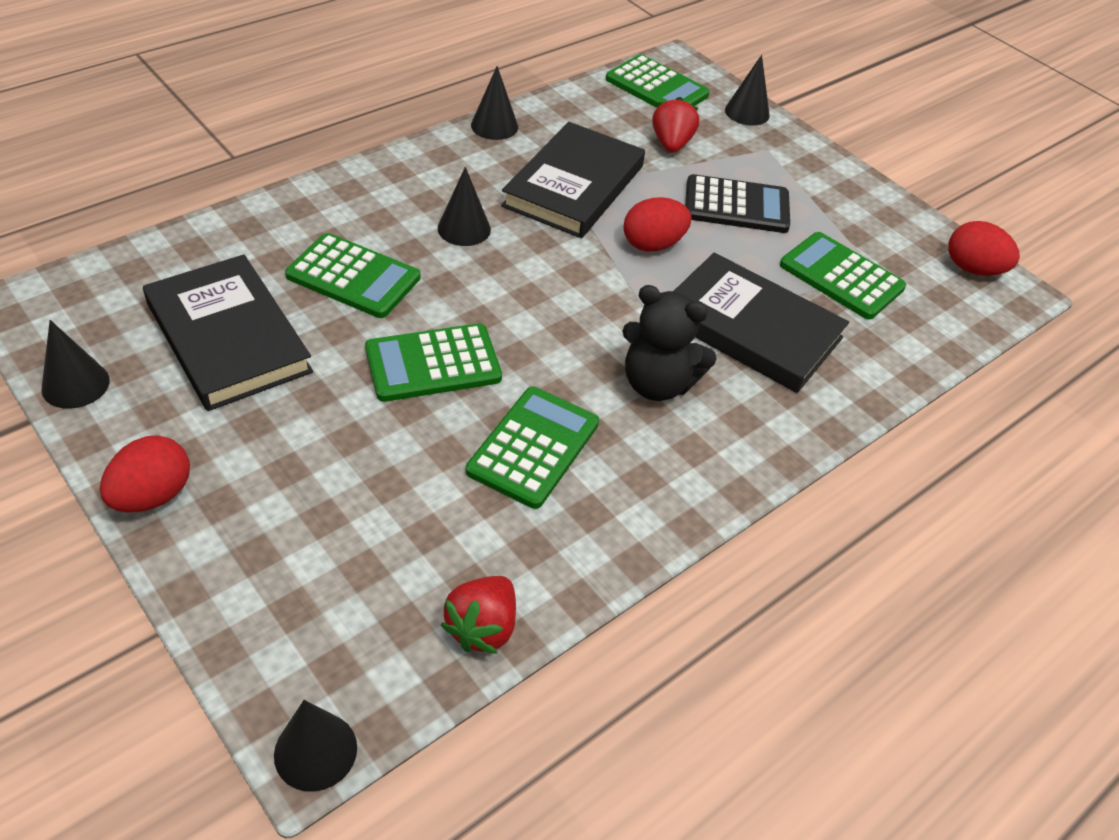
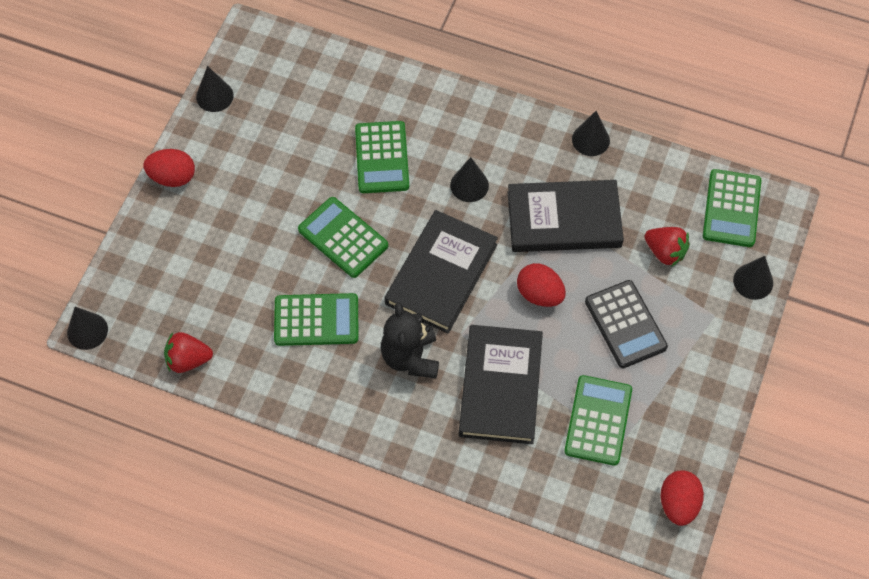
camera: 65 degrees right, 15 degrees up
black book [143,254,313,411] -> black book moved to [385,210,498,333]
red strawberry [652,97,699,152] -> red strawberry turned 60 degrees clockwise [644,227,690,267]

